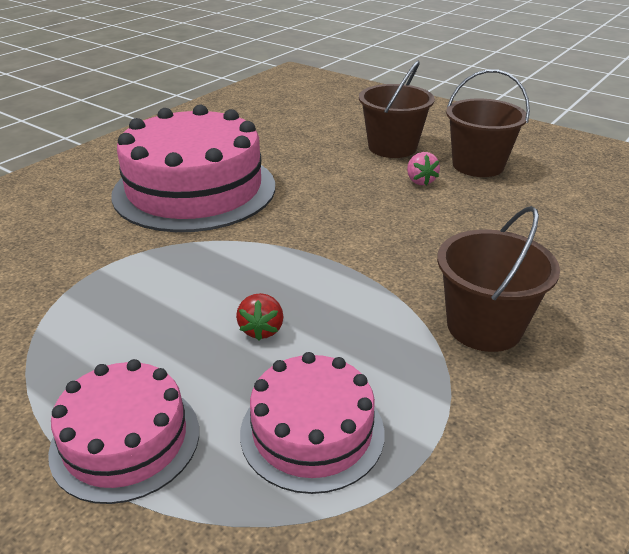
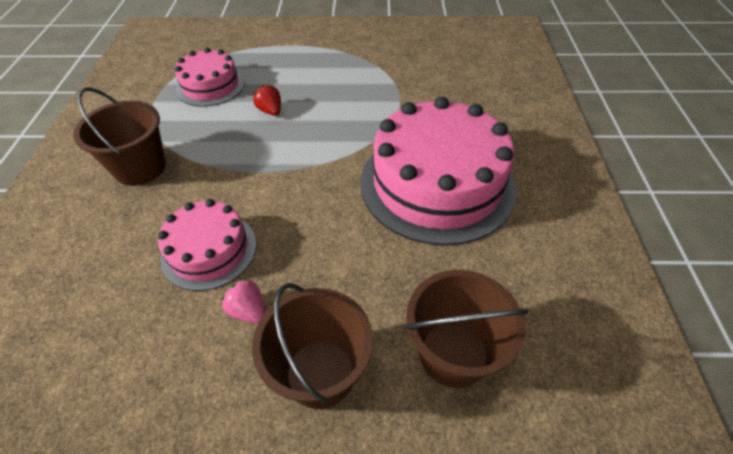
camera: 145 degrees right, 15 degrees up
pink cake [48,359,199,504] -> pink cake moved to [158,199,256,291]
brown bucket [446,69,530,177] -> brown bucket moved to [405,270,528,388]

